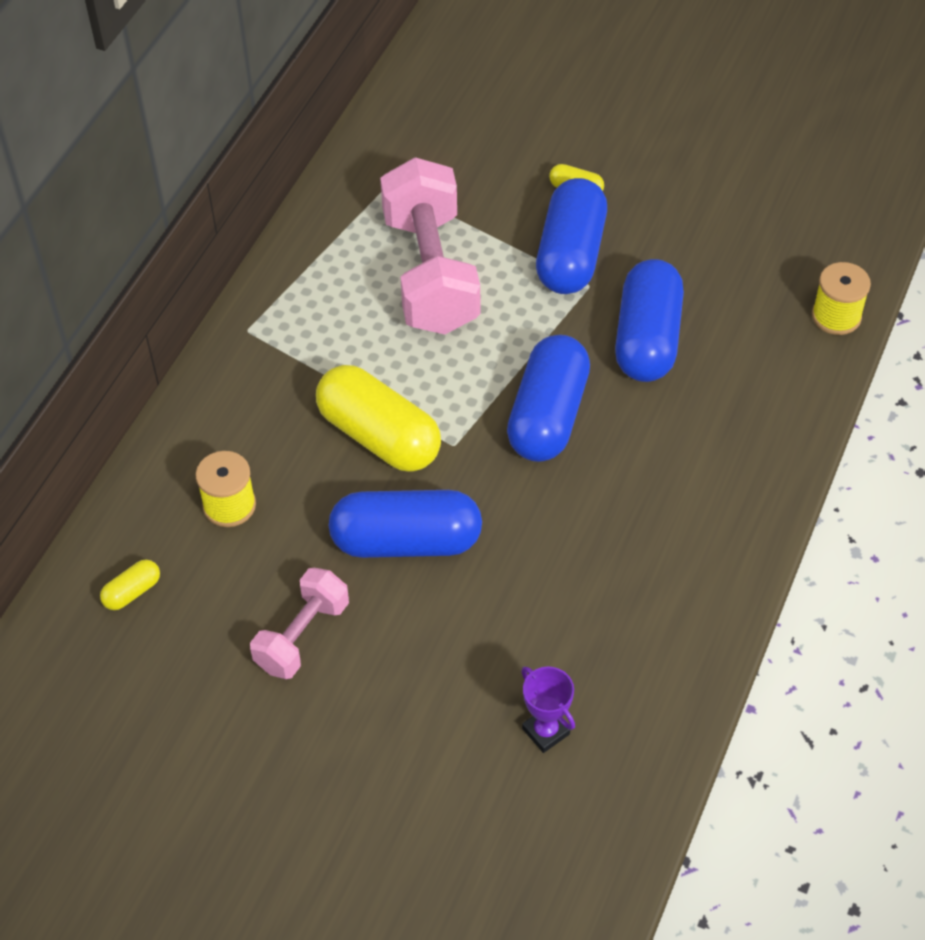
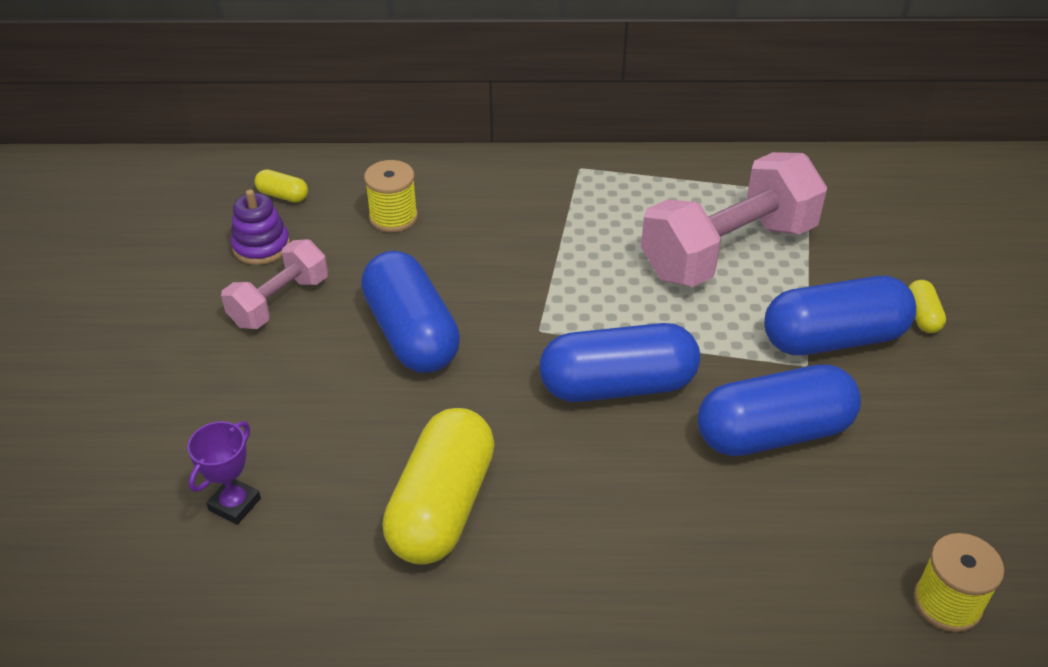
camera: 65 degrees right, 10 degrees down
pink dumbbell [250,568,349,679] -> pink dumbbell turned 60 degrees counterclockwise [221,239,328,329]
yellow capsule [316,365,441,472] -> yellow capsule moved to [383,408,495,565]
none -> purple stacking toy [231,189,290,265]

